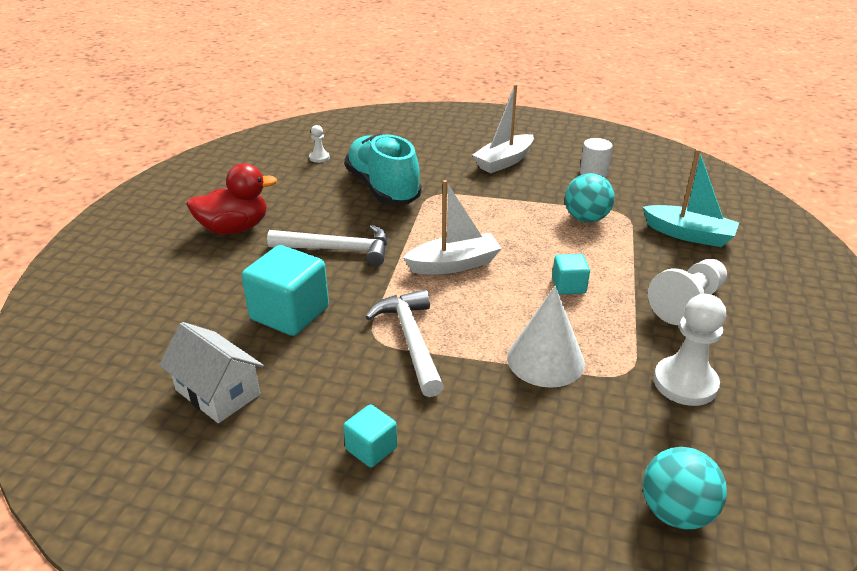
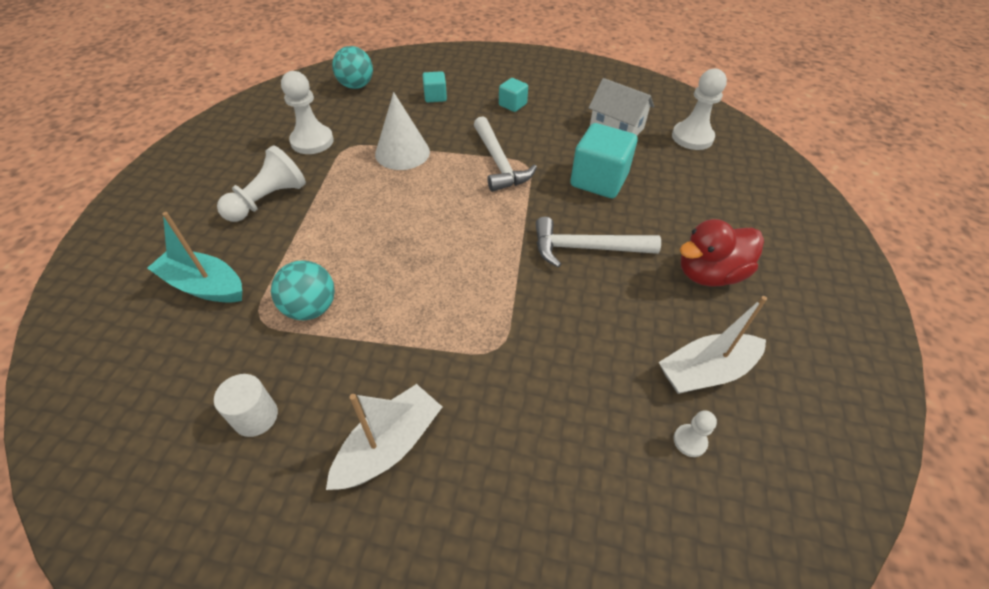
camera: 175 degrees right, 15 degrees up
turquoise shoe [345,134,422,205] -> none
white boat [403,180,502,274] -> white boat moved to [659,296,767,394]
turquoise cube [552,254,590,295] -> turquoise cube moved to [422,71,447,102]
none -> white pawn [672,68,727,150]

